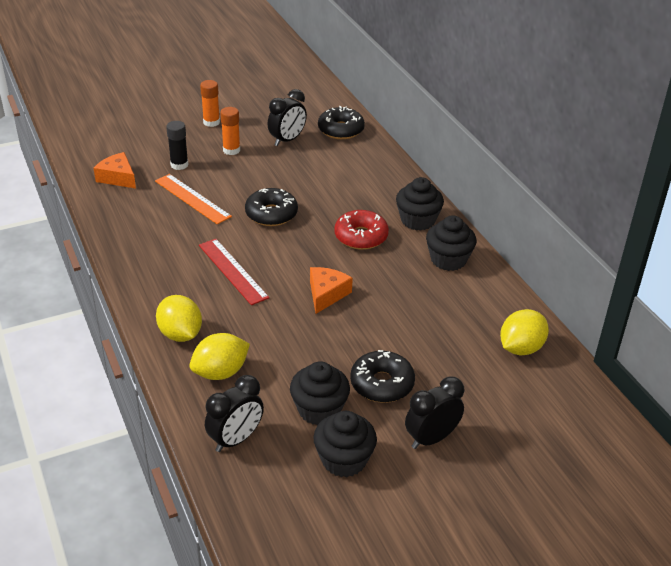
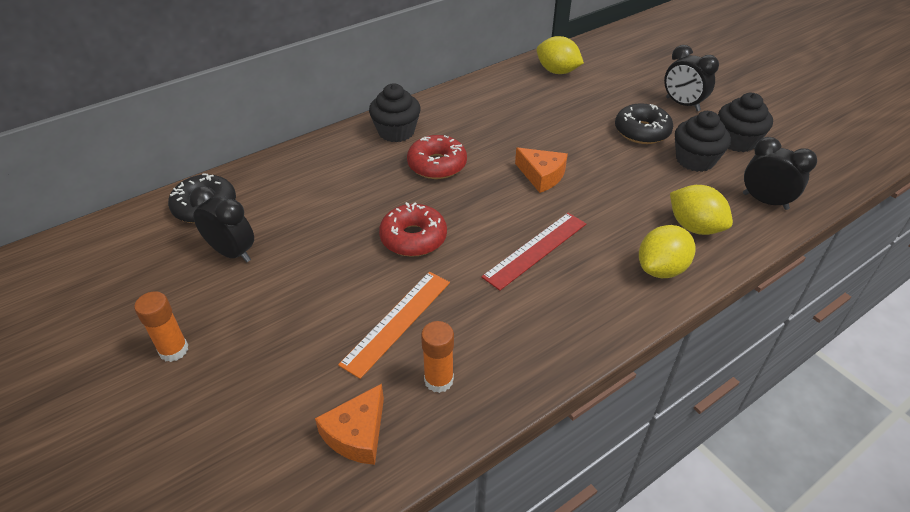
camera: 100 degrees left, 5 degrees up
black glue stick [166,121,189,170] -> none
orange glue stick [220,107,240,155] -> orange glue stick moved to [421,321,454,393]
black donut [245,188,298,226] -> red donut [379,202,447,257]
orange cheese [310,267,353,314] -> orange cheese turned 150 degrees counterclockwise [515,148,568,193]
black cupcake [426,215,476,271] -> none

